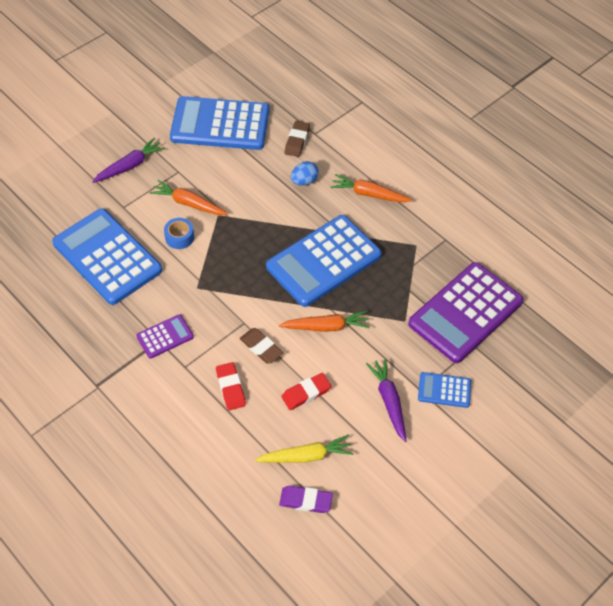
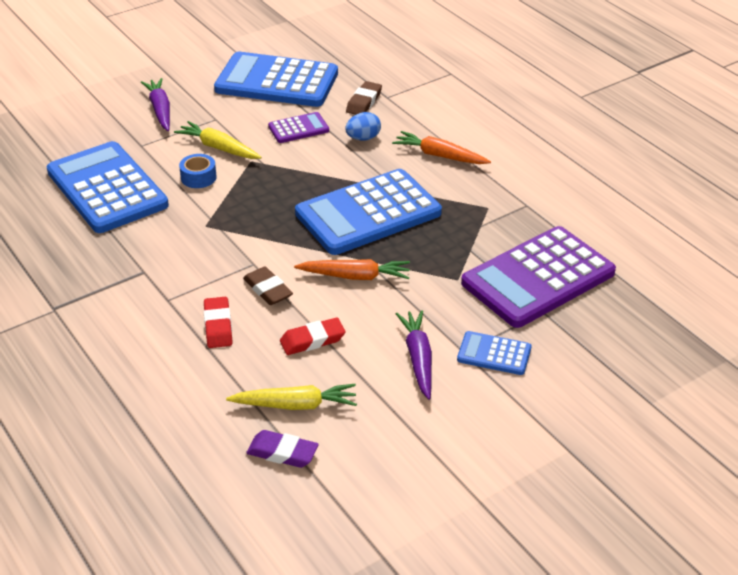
camera: 10 degrees right, 15 degrees down
purple carrot [92,138,165,183] -> purple carrot turned 75 degrees counterclockwise [141,78,170,131]
purple calculator [136,314,194,358] -> purple calculator moved to [268,112,329,143]
orange carrot [149,180,228,215] -> yellow carrot [174,121,262,159]

